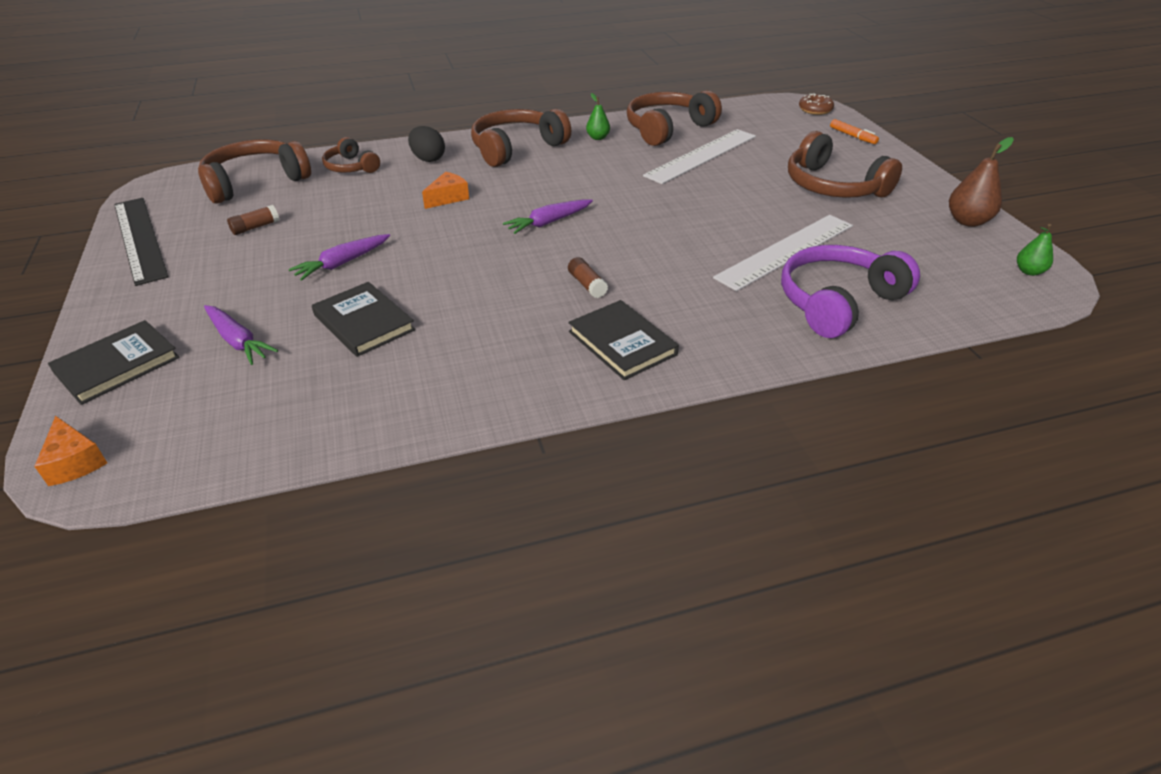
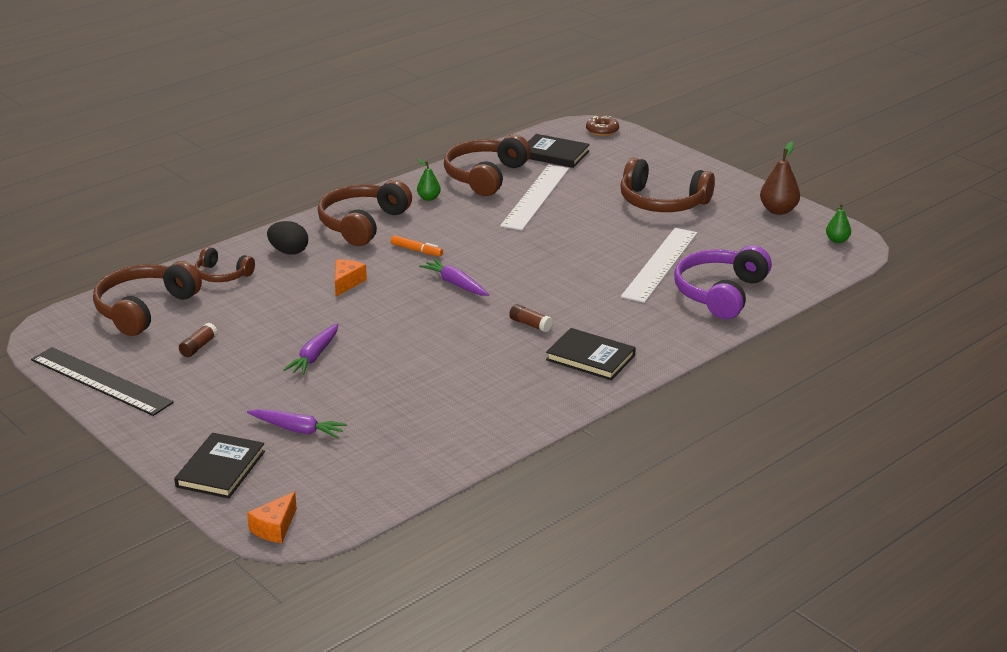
camera: 25 degrees left, 10 degrees down
orange cheese [34,416,107,486] -> orange cheese turned 90 degrees clockwise [247,492,297,543]
black book [312,282,415,357] -> black book moved to [528,134,590,168]
purple carrot [503,199,593,234] -> purple carrot turned 105 degrees clockwise [419,259,489,296]
orange marker [830,119,879,144] -> orange marker moved to [391,235,443,256]

